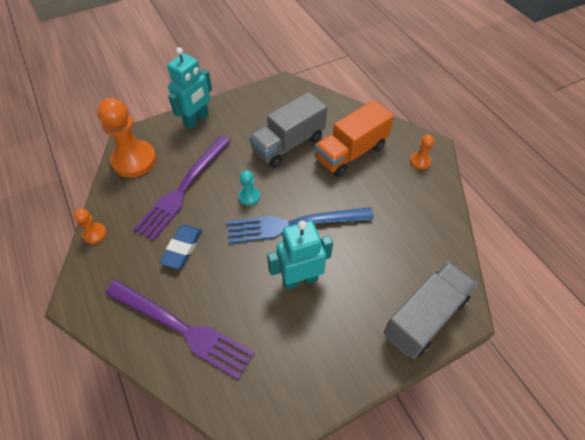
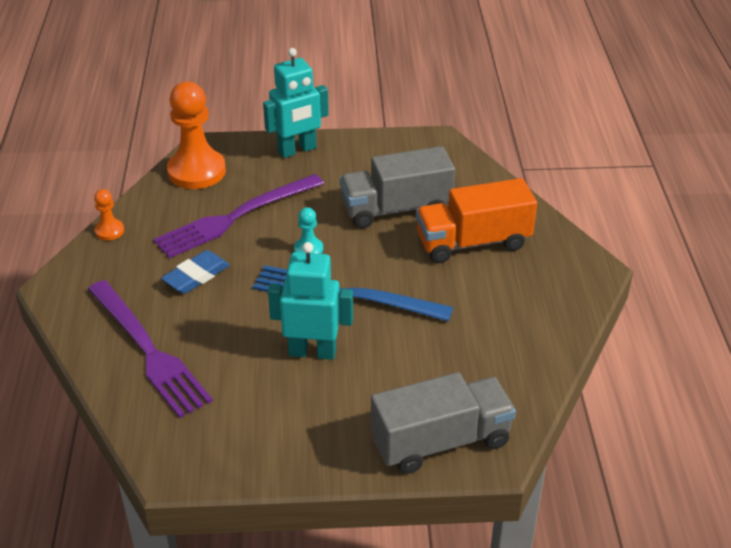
camera: 25 degrees right, 15 degrees down
orange pawn [410,135,434,169] -> none

